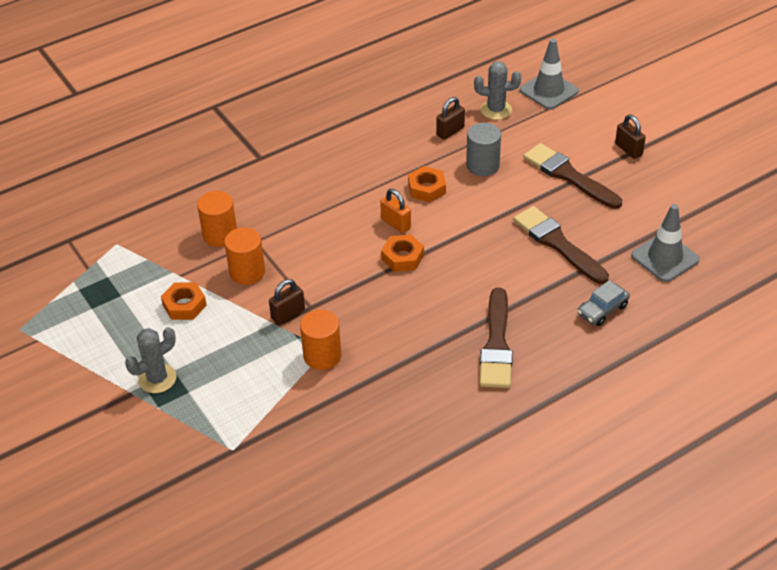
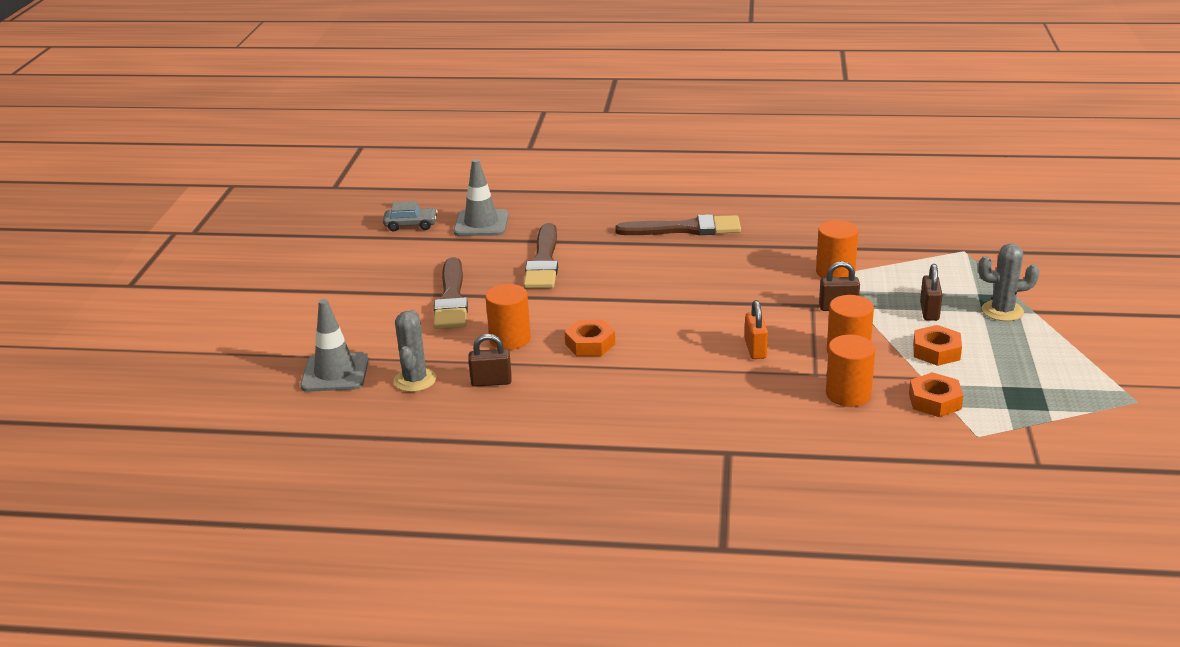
camera: 140 degrees left, 15 degrees down
orange padlock [380,189,411,233] -> orange padlock moved to [745,300,768,359]
orange nut [381,234,424,272] -> orange nut moved to [909,372,963,417]
grey cylinder [466,123,501,176] -> orange cylinder [485,284,531,350]
grey cactus [474,61,521,120] -> grey cactus turned 45 degrees clockwise [394,310,436,392]
brown brush [480,288,513,388] -> brown brush turned 45 degrees clockwise [615,214,741,235]
grey car [577,280,630,326] -> grey car moved to [383,201,438,231]
brown padlock [615,115,646,159] -> brown padlock moved to [920,264,942,321]

